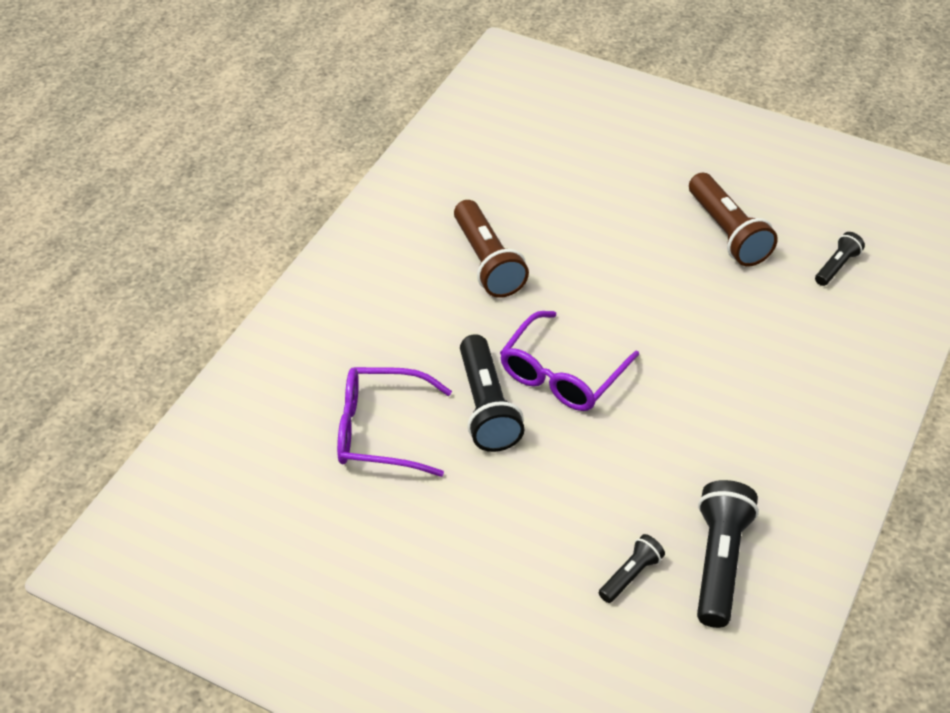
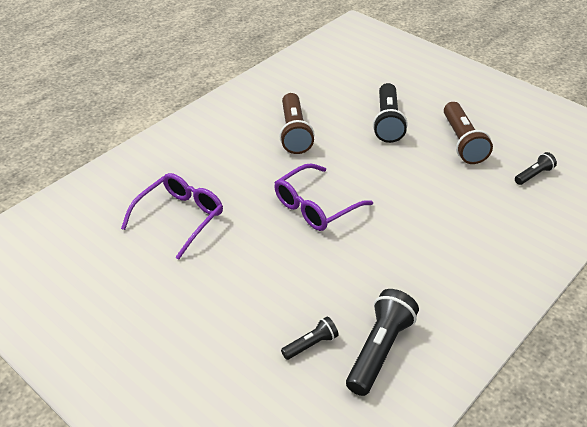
camera: 15 degrees right, 5 degrees down
purple glasses [337,367,452,477] -> purple glasses turned 105 degrees clockwise [121,173,223,260]
black flashlight [460,334,525,452] -> black flashlight moved to [373,83,408,143]

